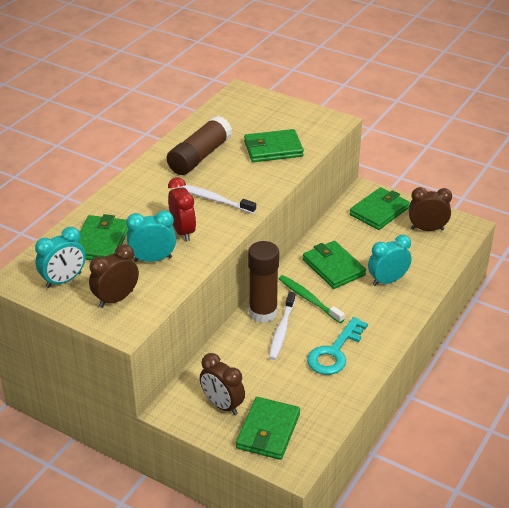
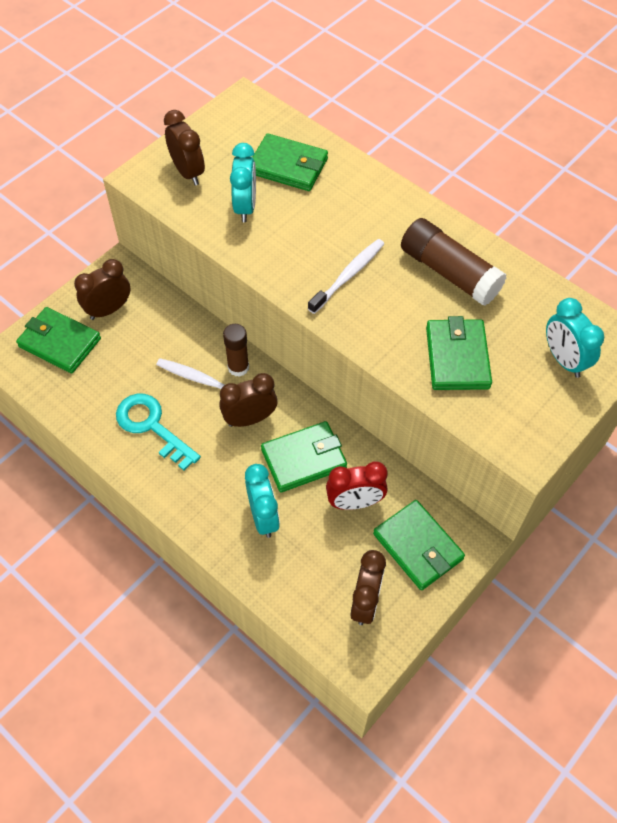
camera: 100 degrees right, 20 degrees up
turquoise clock [35,227,86,288] -> turquoise clock moved to [546,298,604,378]
red clock [168,177,196,242] -> red clock moved to [326,461,388,510]
brown glue stick [248,241,279,323] -> brown glue stick [223,324,249,377], size x0.62
green toothbrush [279,275,345,323] -> brown clock [219,373,278,427]

